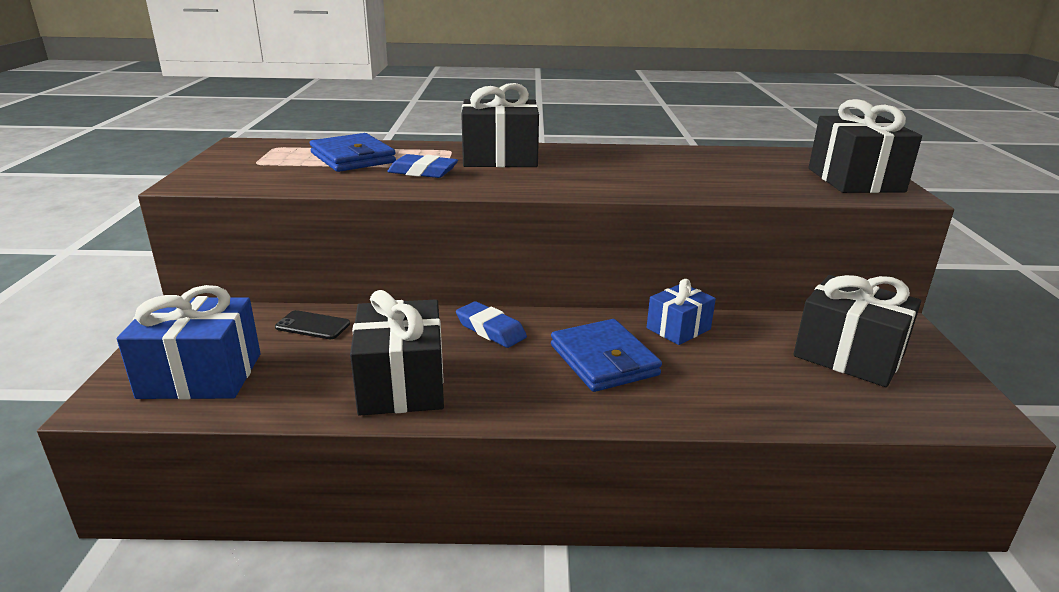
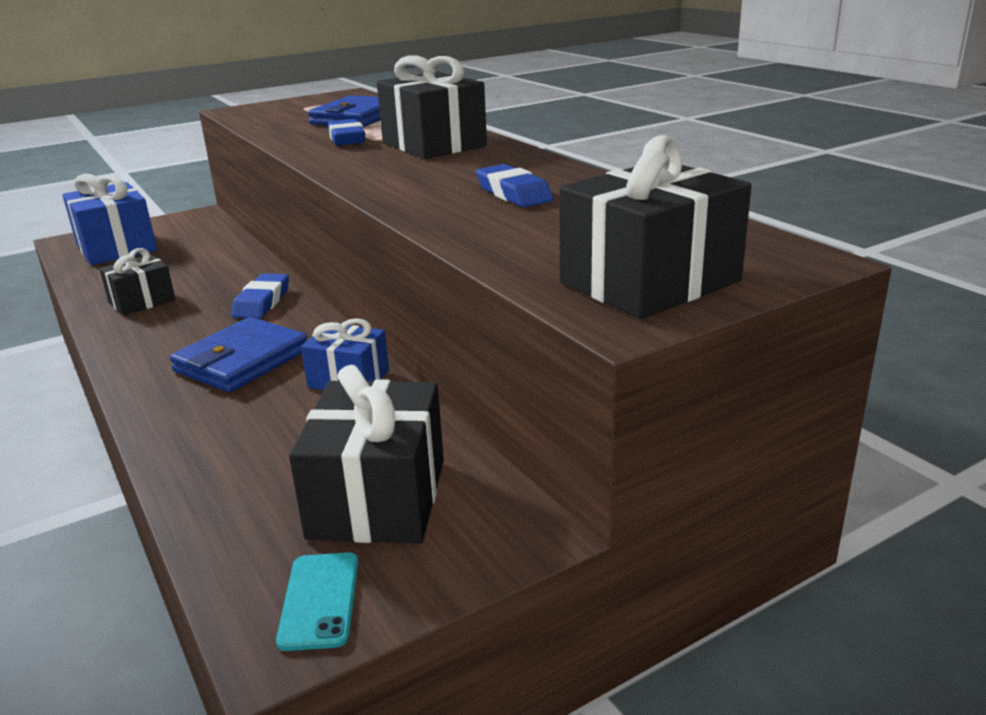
camera: 60 degrees right, 0 degrees up
black phone [275,310,350,339] -> none
black gift [350,290,444,416] -> black gift [99,248,176,316], size x0.60
none -> turquoise phone [276,552,358,651]
none -> blue eraser [476,164,553,207]

